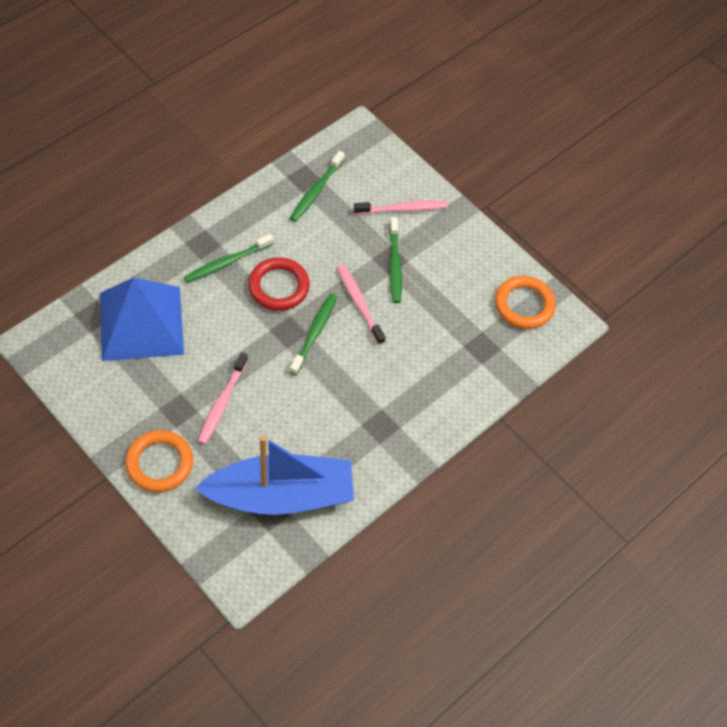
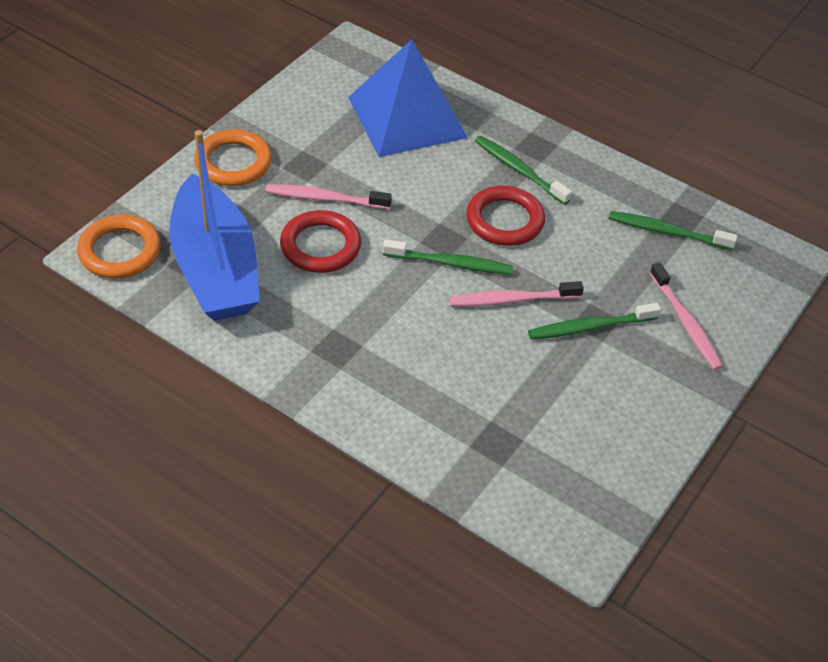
camera: 80 degrees right, 10 degrees down
pink toothbrush [337,264,386,345] -> pink toothbrush turned 150 degrees counterclockwise [449,281,584,307]
orange ring [495,276,556,329] -> orange ring moved to [77,215,161,278]
none -> red ring [280,210,361,273]

